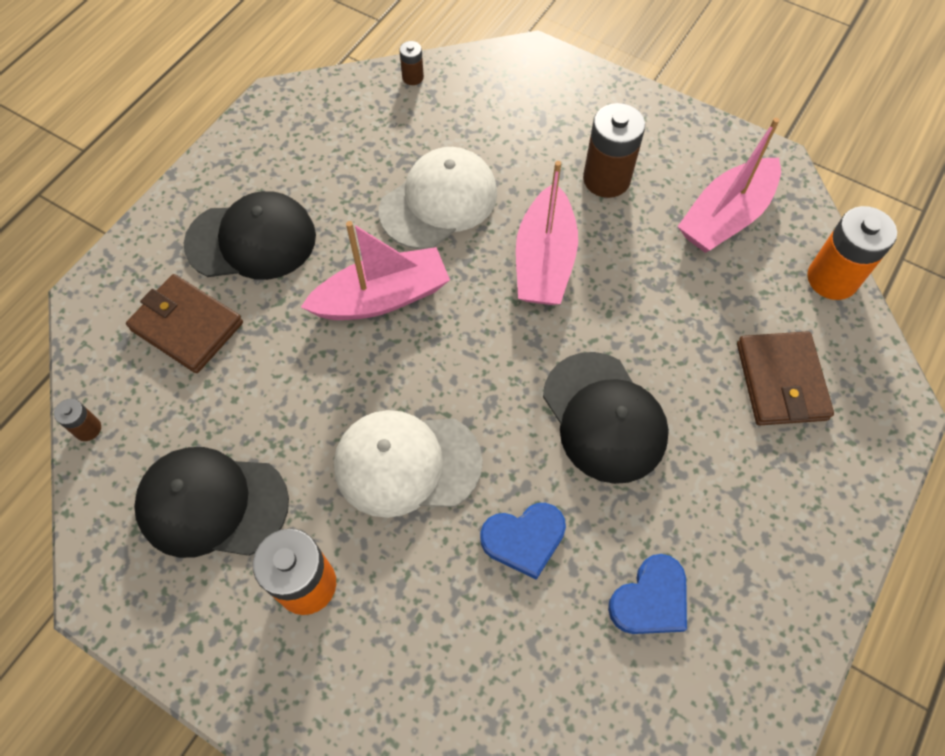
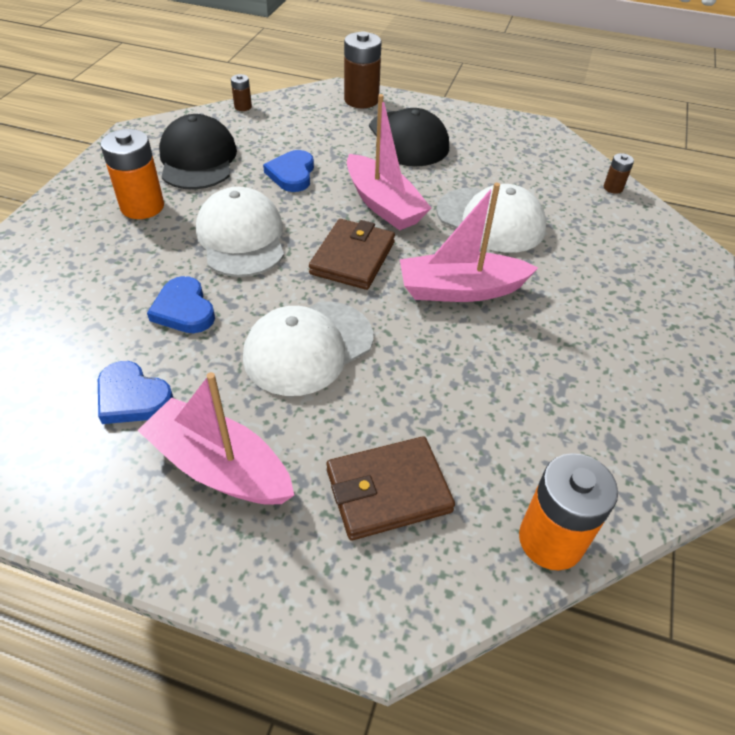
camera: 75 degrees right, 15 degrees down
brown wallet [126,274,243,373] -> brown wallet moved to [309,219,395,290]
black cap [543,352,669,484] -> white cap [243,301,373,396]
brown battery [583,103,645,198] -> brown battery moved to [344,31,381,108]
pink boat [678,118,781,253] -> pink boat moved to [137,372,294,505]
none -> blue heart [263,150,314,192]

